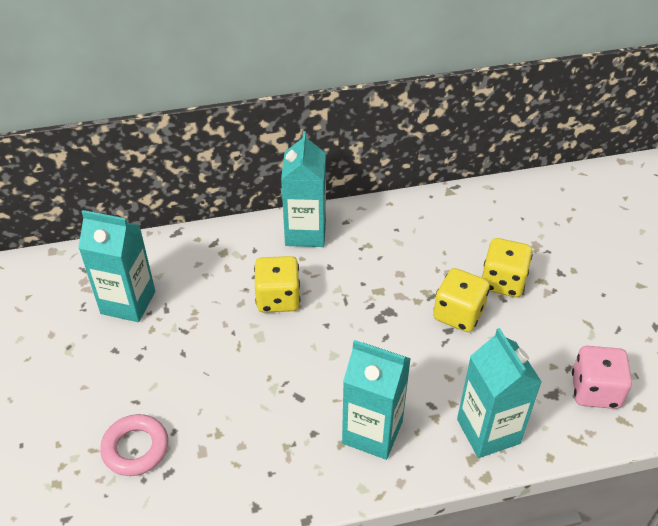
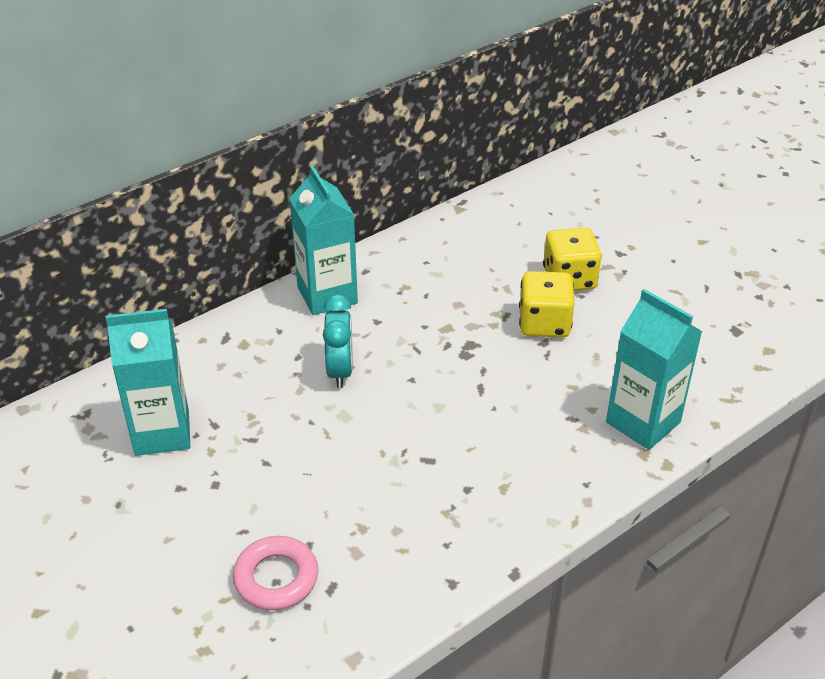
camera: 25 degrees left, 5 degrees down
yellow dice [254,256,300,313] -> turquoise clock [323,294,353,388]
turquoise carton [342,340,411,460] -> none
pink dice [572,346,632,409] -> none

